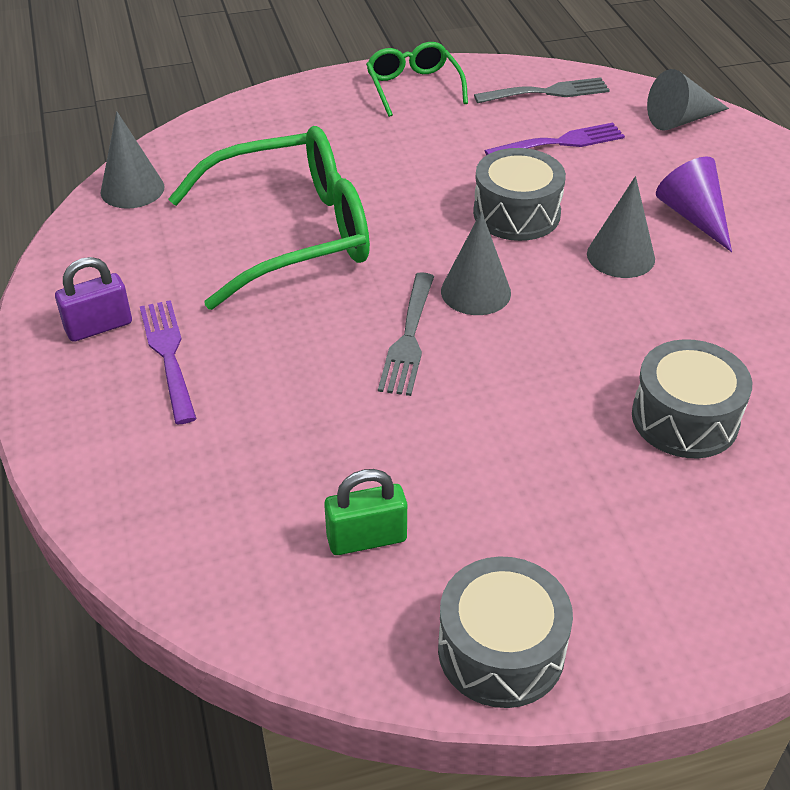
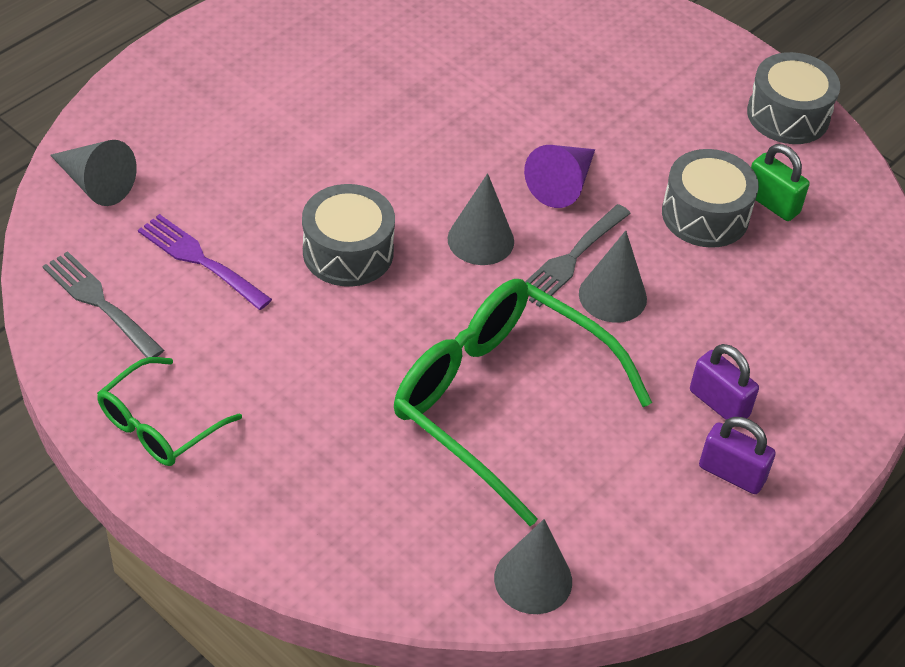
camera: 125 degrees left, 5 degrees up
purple fork [140,300,197,424] -> purple padlock [690,344,759,420]
grey fork [378,272,434,396] -> grey fork turned 150 degrees clockwise [525,204,631,307]
grey cone [587,176,655,278] -> grey cone moved to [579,231,647,323]
grey drum [632,339,752,458] -> grey drum moved to [662,149,759,248]
purple cone [656,156,732,252] -> purple cone moved to [524,145,595,208]

